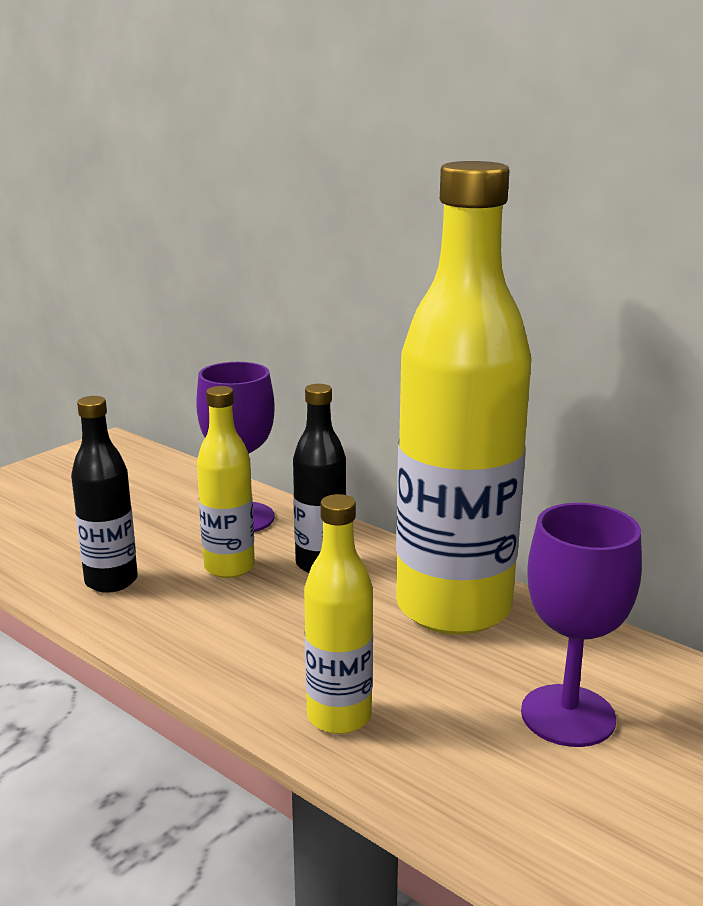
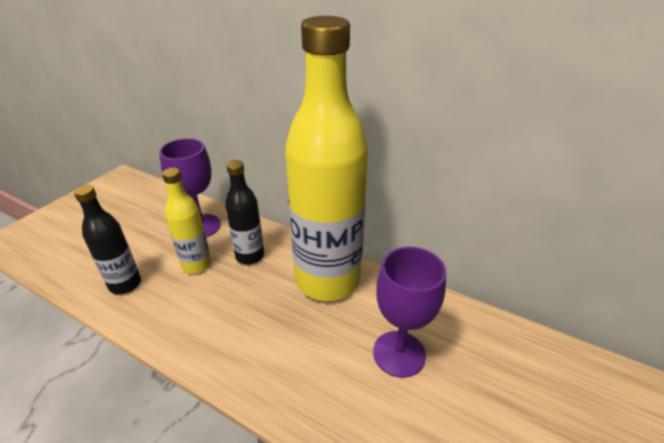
camera: 10 degrees left, 15 degrees up
yellow bottle [304,494,373,734] -> none

